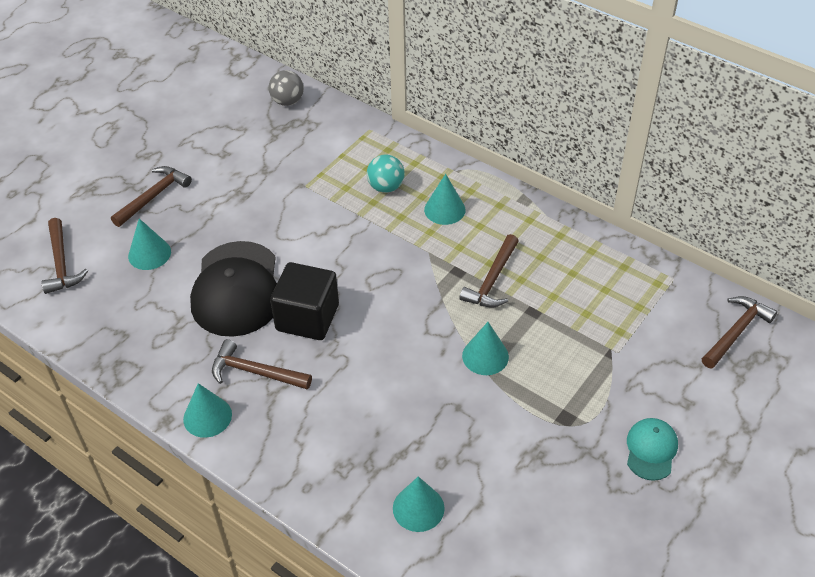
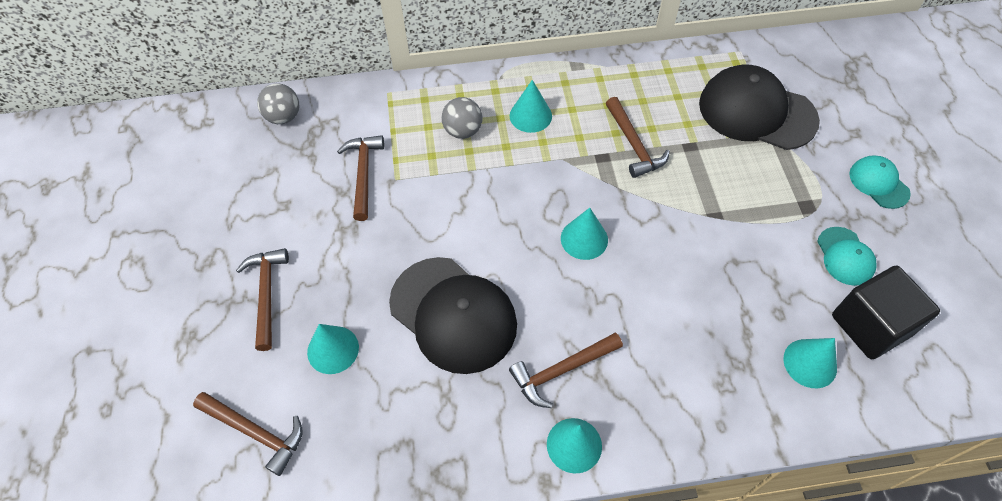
camera: 45 degrees left, 10 degrees up
black cube [270,262,339,340] -> black cube moved to [832,266,940,359]
turquoise ball [367,155,405,193] -> grey ball [442,97,482,139]
turquoise cone [462,322,509,375] -> turquoise cone moved to [561,208,608,260]
brown hammer [702,296,777,369] -> brown hammer moved to [337,135,384,221]
none -> black cap [699,64,820,150]
none -> turquoise cap [817,227,877,286]

